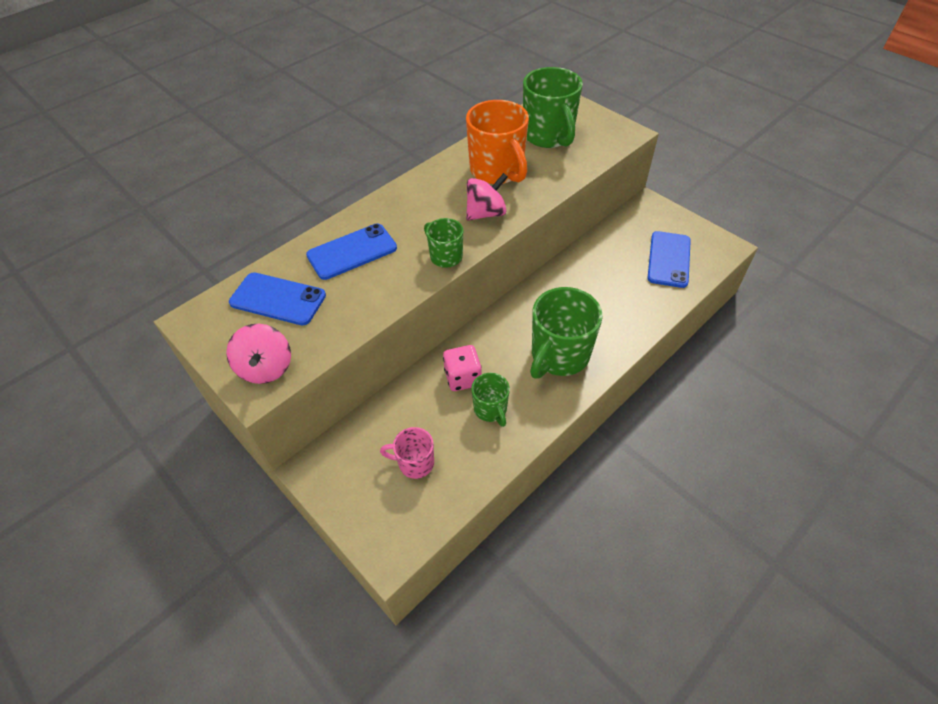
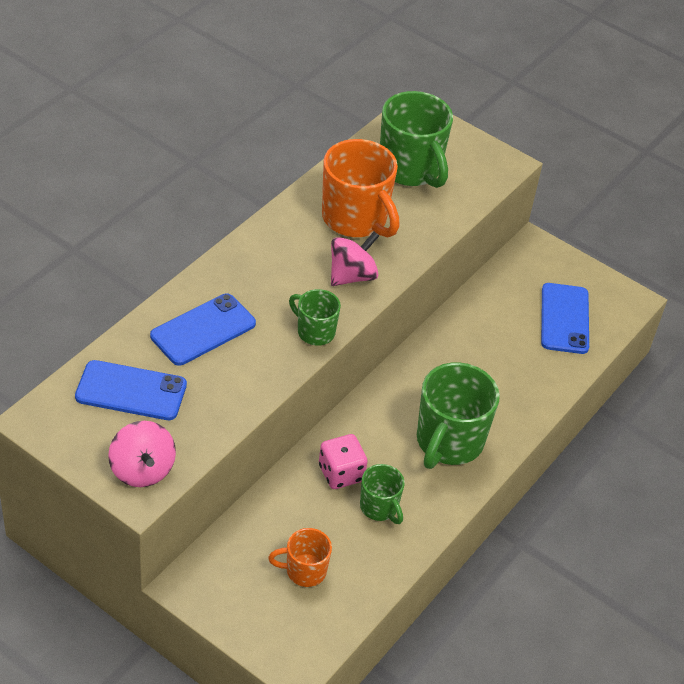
camera: 15 degrees left, 5 degrees down
pink mug [380,427,434,479] -> orange mug [268,528,332,587]

